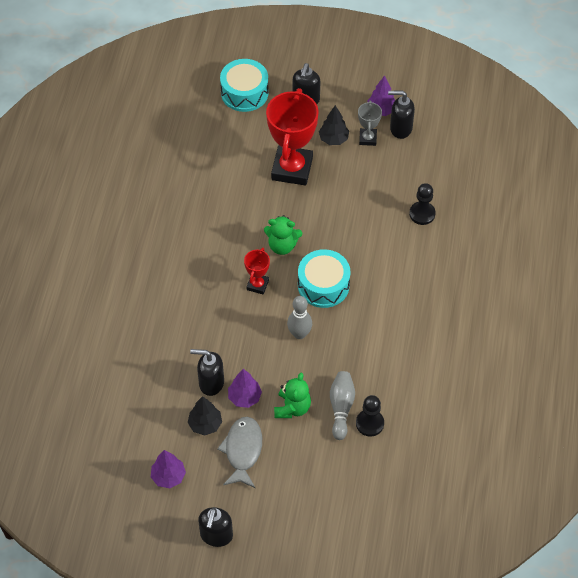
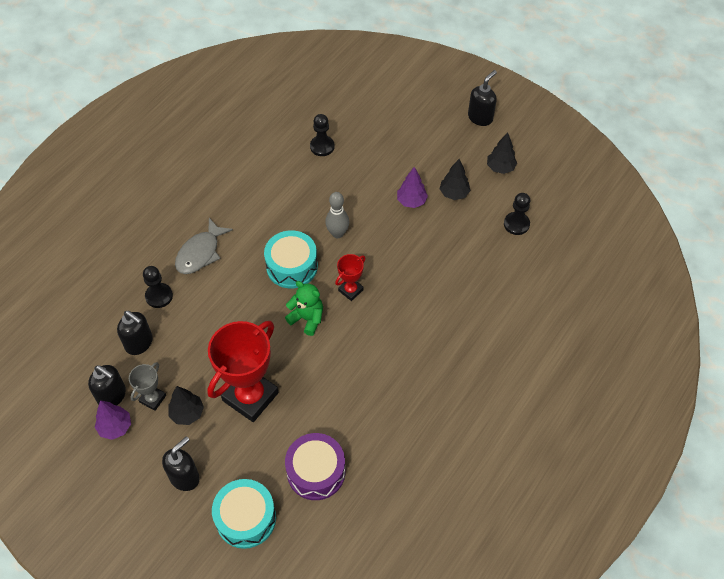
camera: 155 degrees left, 0 degrees up
purple tree [151,450,186,488] -> black tree [487,132,517,174]
black soap dispenser [190,349,224,396] -> black soap dispenser moved to [117,311,153,355]
grey fish [217,417,262,488] -> grey fish moved to [175,218,233,274]
green teddy bear [274,373,311,418] -> none
grey bowling pin [330,371,355,440] -> none
none -> purple drum [285,433,345,500]
none -> black pawn [504,193,530,235]

